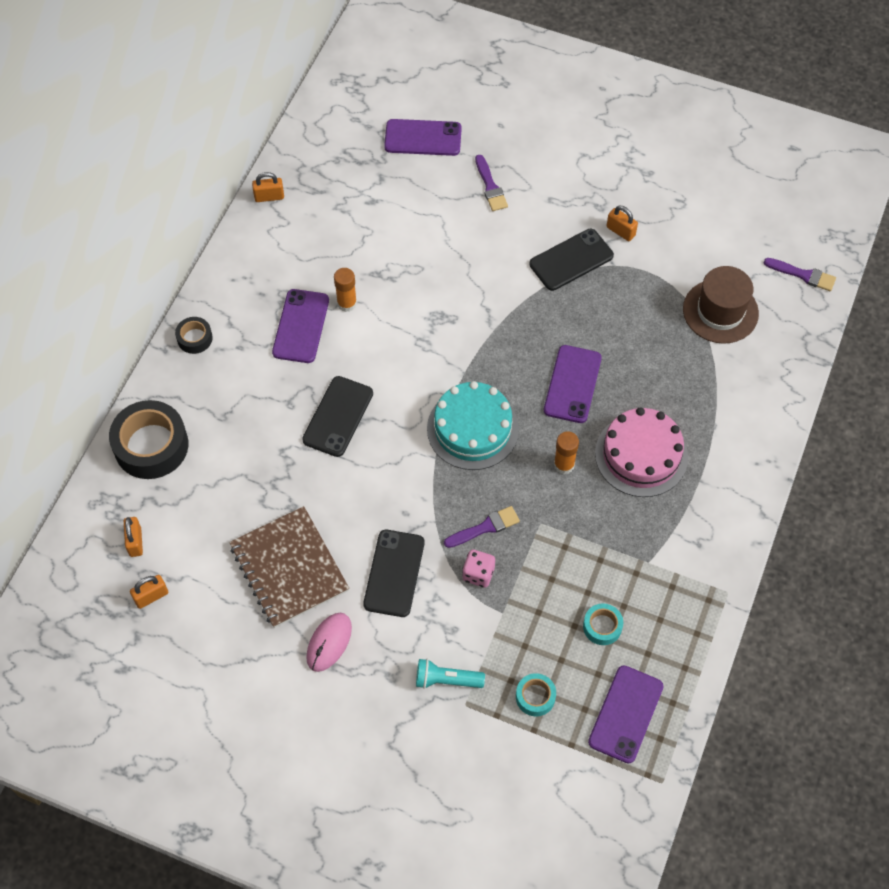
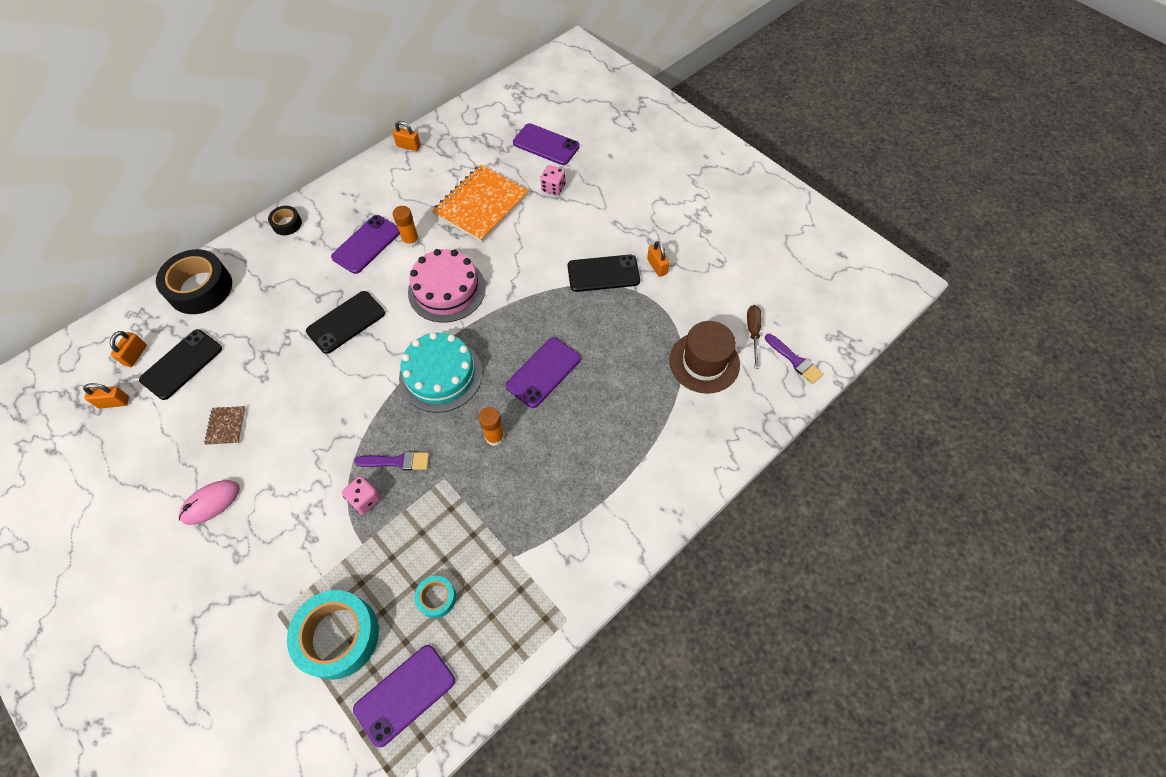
camera: 25 degrees right, 0 degrees up
brown notebook [229,506,349,628] -> brown notebook [204,406,246,445], size x0.44
black phone [363,530,424,617] -> black phone moved to [139,329,222,400]
turquoise flashlight [416,659,485,689] -> none
purple brush [475,155,508,211] -> none
turquoise tape [516,673,556,716] -> turquoise tape [287,590,379,680], size x2.02
pink cake [595,407,688,497] -> pink cake moved to [408,249,486,323]
none -> orange notebook [432,164,529,242]
none -> pink dice [540,165,566,195]
none -> brown screwdriver [747,305,761,369]

